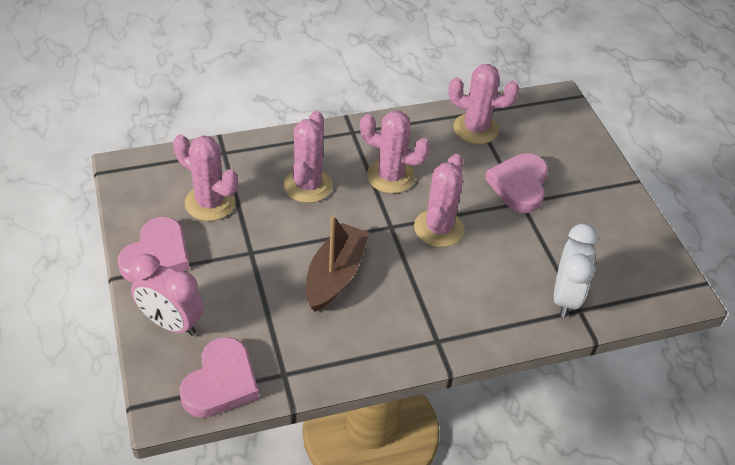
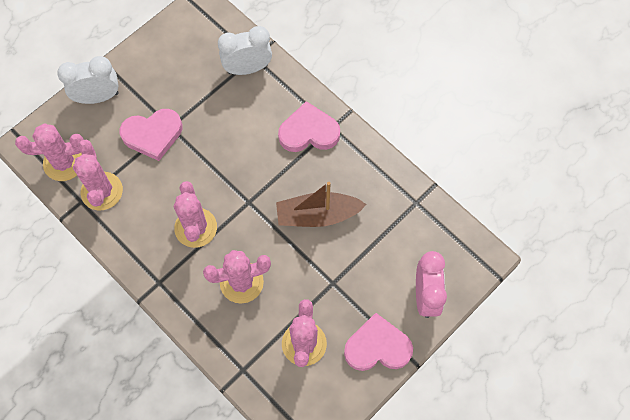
camera: 115 degrees left, 20 degrees up
pink heart [179,337,259,418] -> pink heart moved to [278,101,340,152]
pink cactus [414,154,464,247] -> pink cactus moved to [15,123,84,181]
none -> white clock [57,56,119,104]

